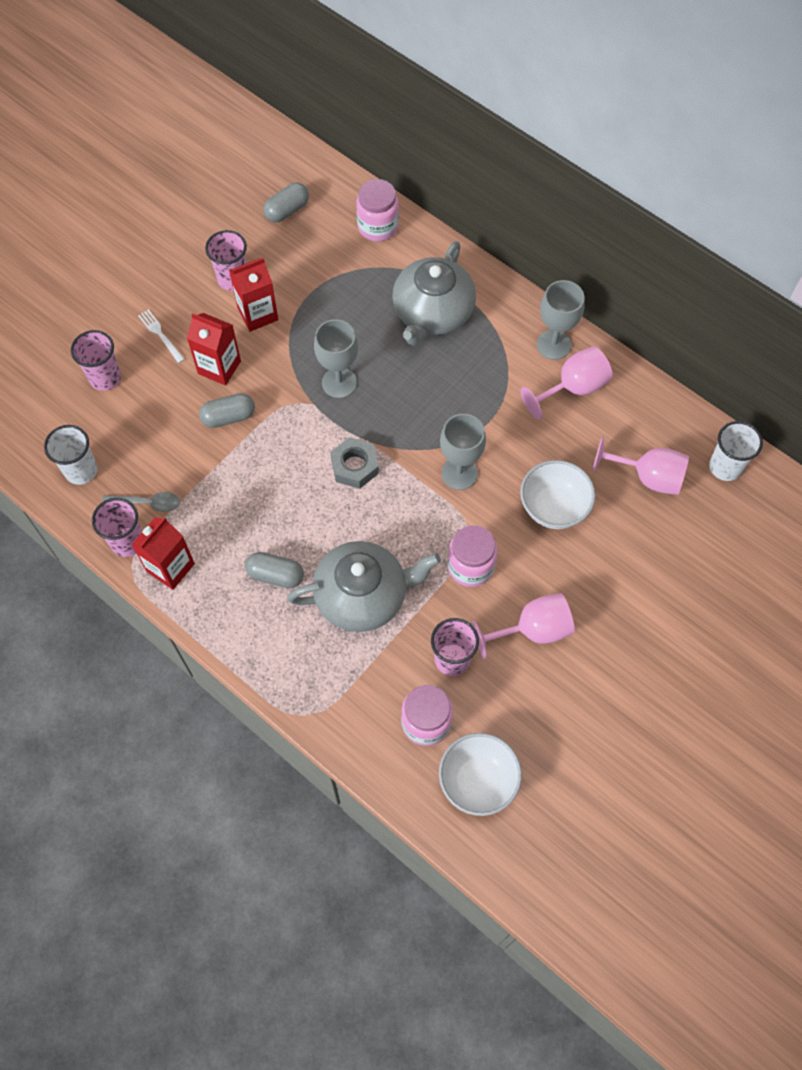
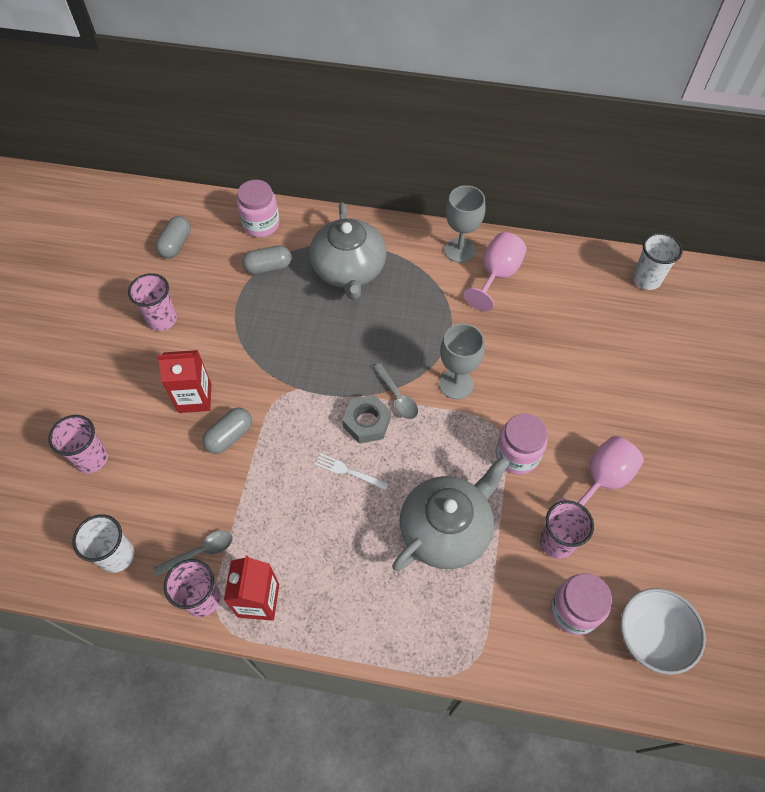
camera: 30 degrees left, 5 degrees down
white fork [138,309,185,363] -> white fork moved to [315,454,389,490]
red carton [229,258,278,332] -> none
grey capsule [245,552,304,588] -> grey capsule moved to [242,245,292,275]
grey goblet [314,319,358,398] -> none
white bowl [520,460,596,529] -> none
pink goblet [593,436,689,495] -> none
none -> grey spoon [373,363,418,419]

